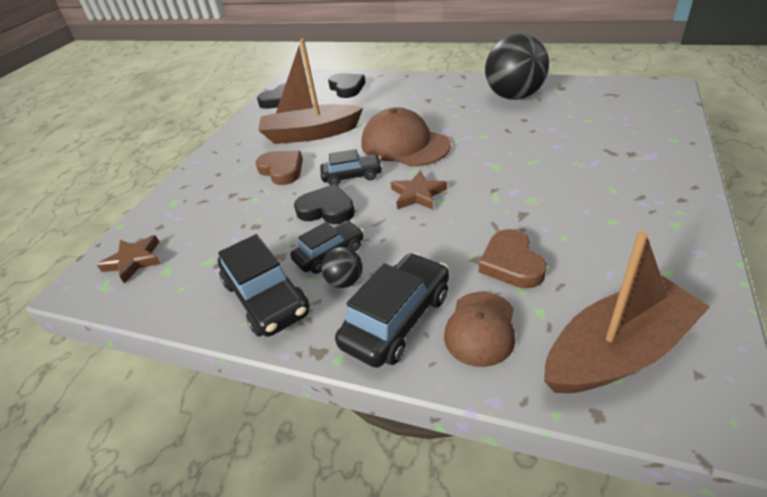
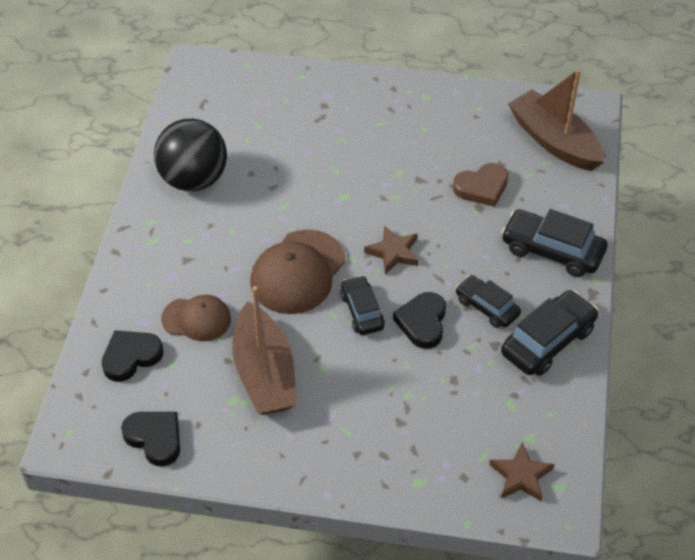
camera: 105 degrees left, 10 degrees up
brown heart [255,151,303,185] -> none
black ball [321,247,363,288] -> none
brown cap [444,292,515,367] -> brown cap moved to [161,295,231,341]

